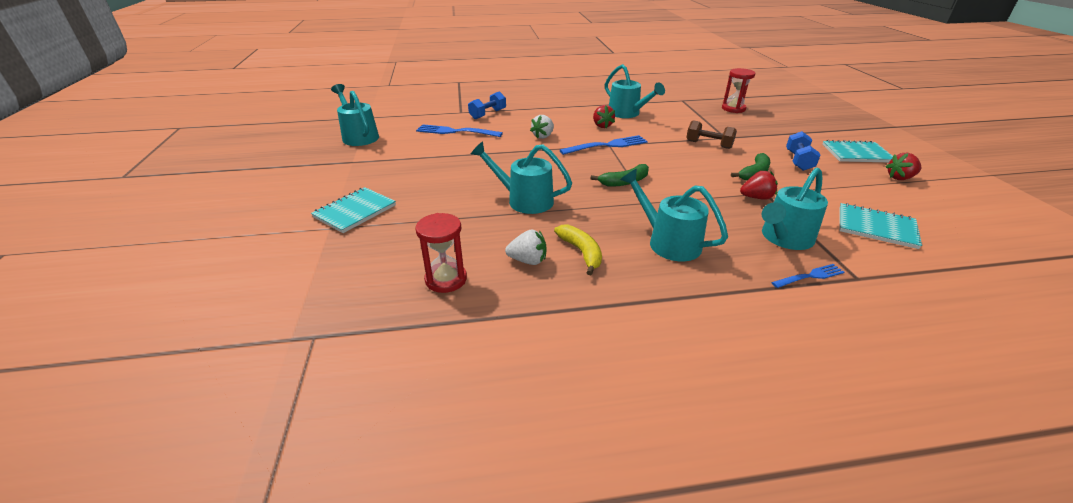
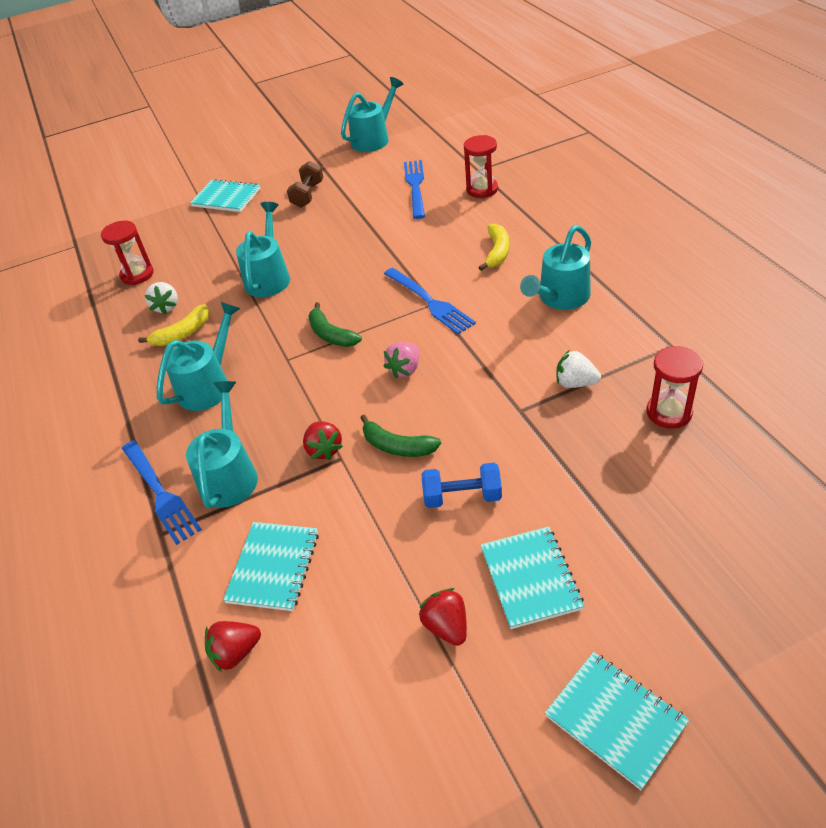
camera: 80 degrees right, 10 degrees up
blue dumbbell [468,91,506,119] -> red hourglass [464,135,498,198]
white strawberry [530,115,554,139] -> white strawberry moved to [556,350,601,388]
red strawberry [593,105,615,128] -> red strawberry moved to [205,621,261,672]
brown dumbbell [686,120,737,149] -> brown dumbbell moved to [287,161,323,208]
turquoise watering can [762,168,828,250] -> turquoise watering can turned 60 degrees clockwise [186,381,258,509]
blue fork [771,264,844,288] -> blue fork [122,440,202,545], size x1.72
none -> pink strawberry [384,342,419,379]
none -> yellow banana [478,224,509,271]
none -> turquoise notebook [545,652,689,790]

